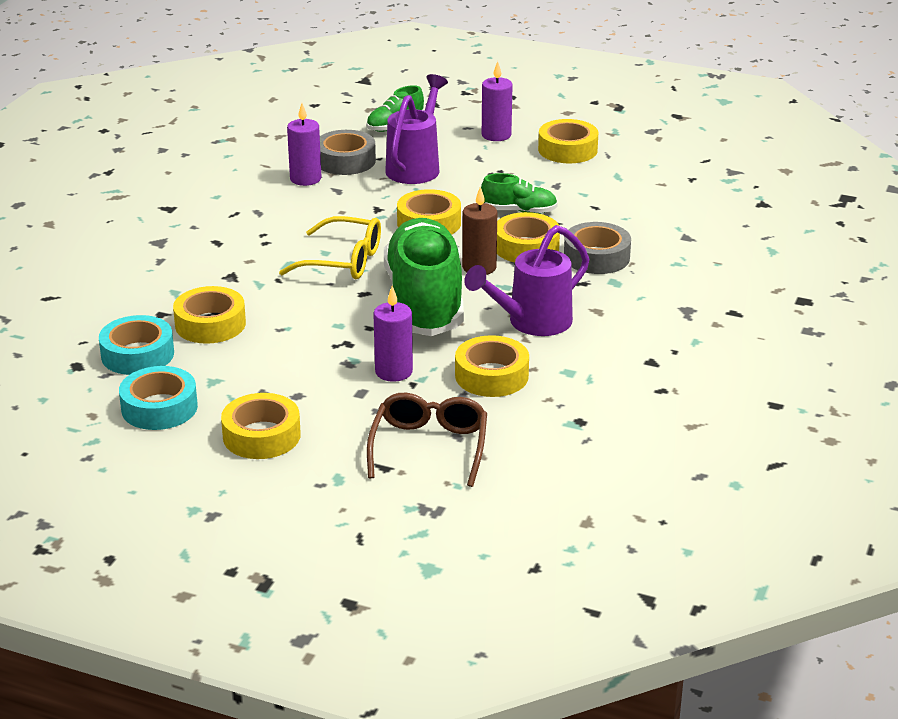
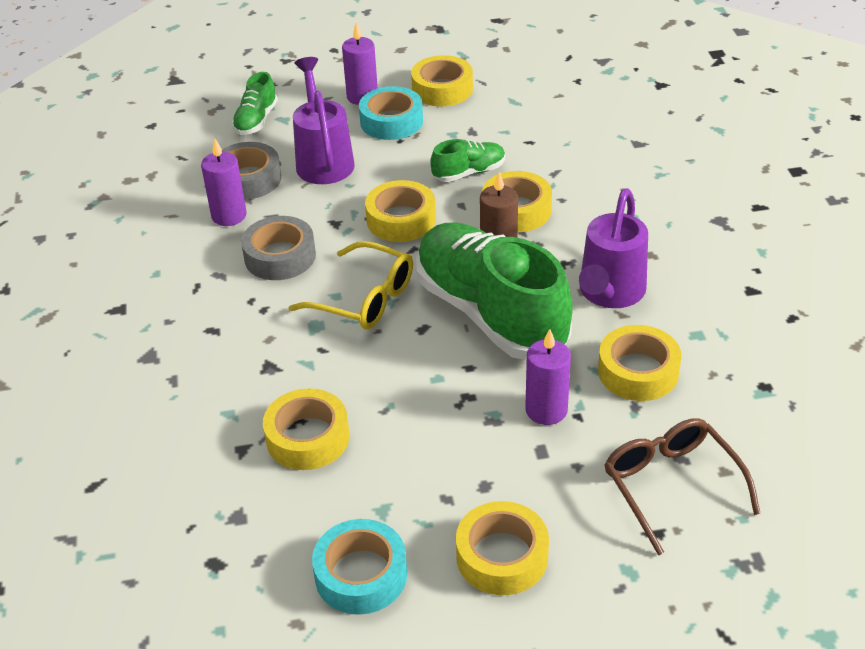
camera: 30 degrees left, 10 degrees up
turquoise tape [99,315,174,375] -> turquoise tape moved to [359,86,423,140]
yellow glasses [279,216,381,279] -> yellow glasses turned 45 degrees clockwise [289,241,413,329]
grey tape [564,222,631,274] -> grey tape moved to [241,216,316,280]

